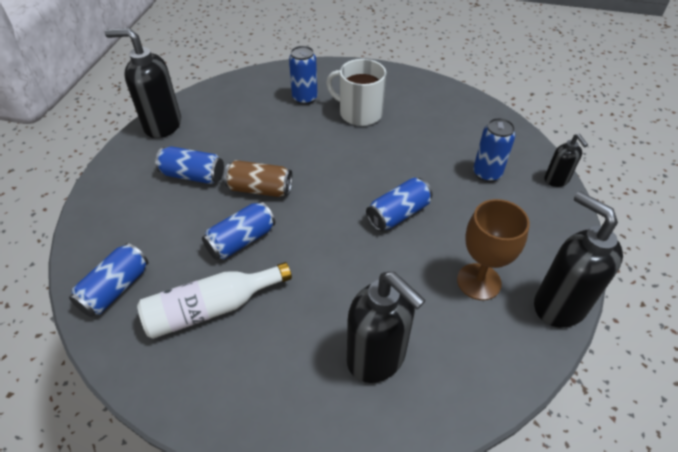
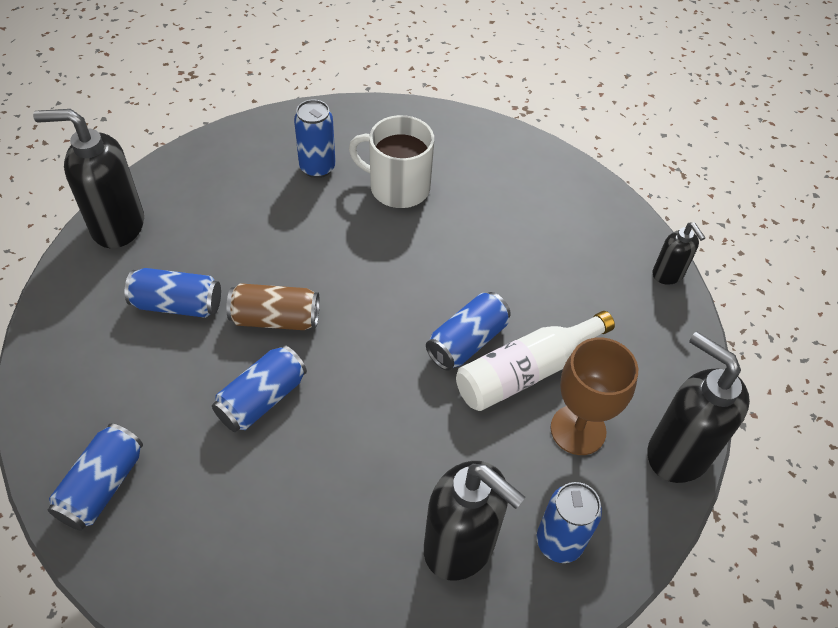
camera: 10 degrees left, 5 degrees up
white bottle [137,262,292,339] -> white bottle moved to [456,311,615,411]
blue can [473,118,515,182] -> blue can moved to [537,482,602,563]

